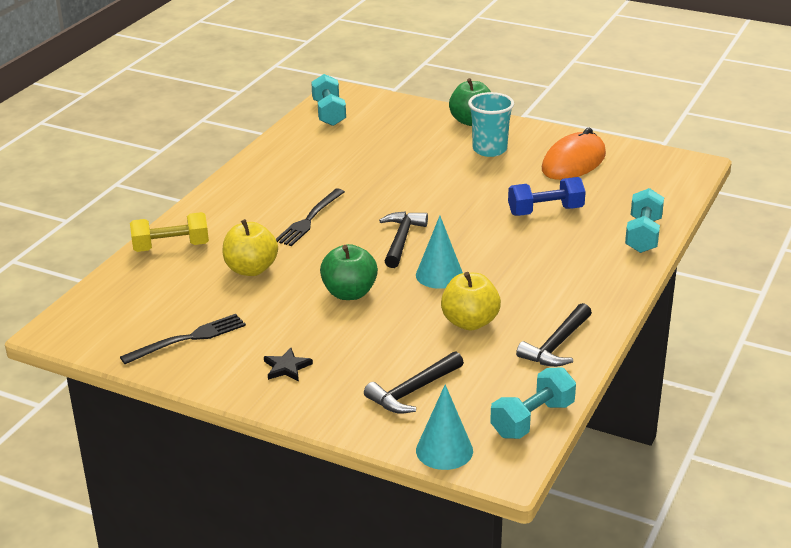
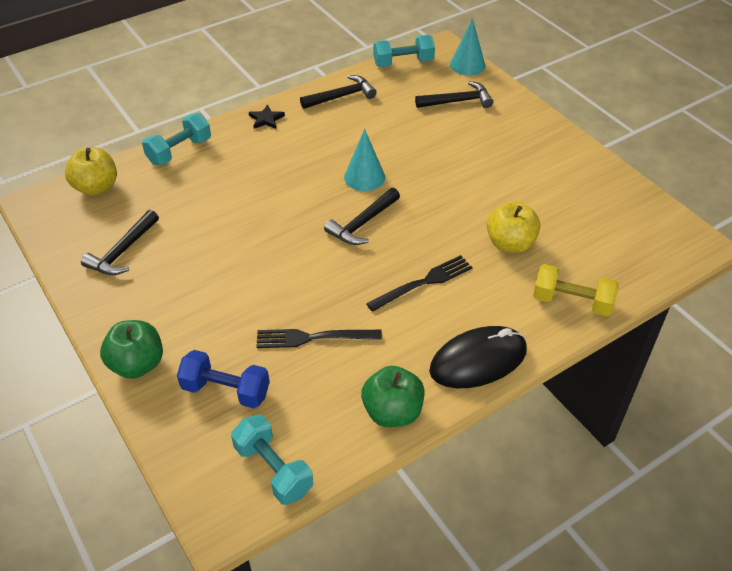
camera: 150 degrees left, 15 degrees up
black fork [120,314,246,364] -> black fork moved to [256,329,382,348]
black star [264,348,313,381] -> black star moved to [249,104,285,129]
turquoise dumbbell [311,74,346,126] -> turquoise dumbbell turned 60 degrees counterclockwise [231,415,313,505]
green apple [320,244,378,300] -> green apple moved to [361,366,424,427]
yellow apple [441,272,501,331] -> yellow apple moved to [65,147,117,196]
turquoise cup [468,92,514,157] -> none
blue dumbbell [508,177,586,216] -> blue dumbbell moved to [177,350,270,408]
orange mouse [542,128,606,180] -> black hammer [81,210,159,275]
none -> black mouse [429,326,527,388]

